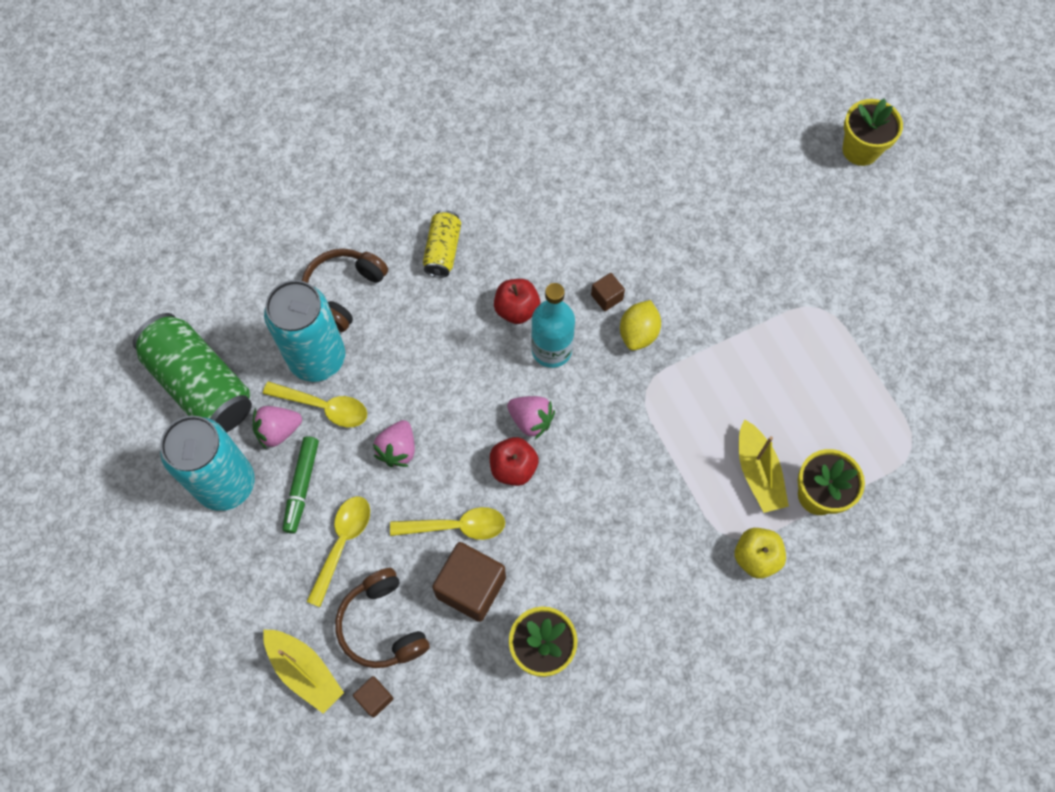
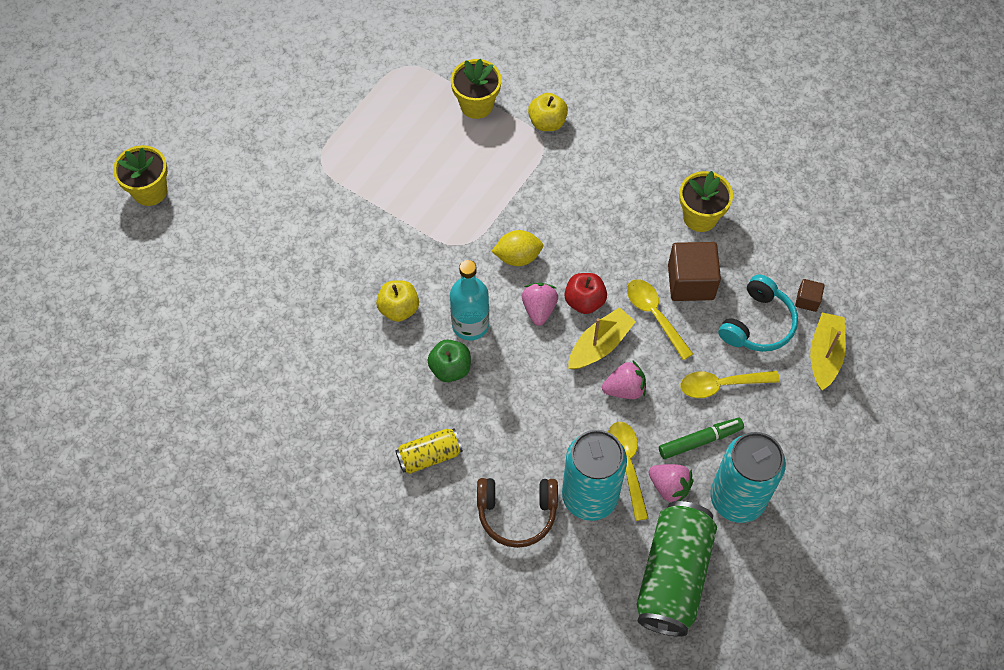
camera: 120 degrees left, 5 degrees down
brown headphones [335,568,430,668] -> turquoise headphones [718,274,798,352]
red apple [494,279,540,324] -> green apple [427,339,471,382]
brown cube [591,273,625,311] -> yellow apple [376,280,419,322]
yellow lemon [620,300,661,351] -> yellow lemon moved to [491,230,543,266]
yellow boat [739,419,789,513] -> yellow boat moved to [568,307,636,370]

